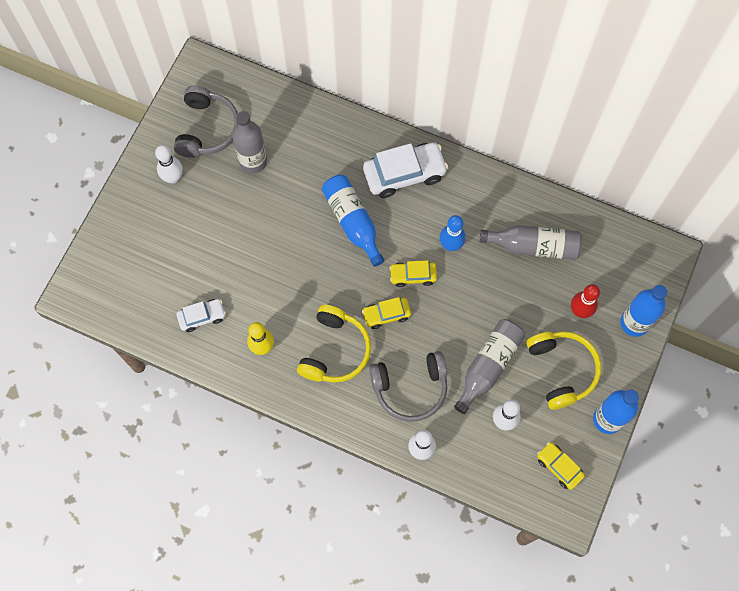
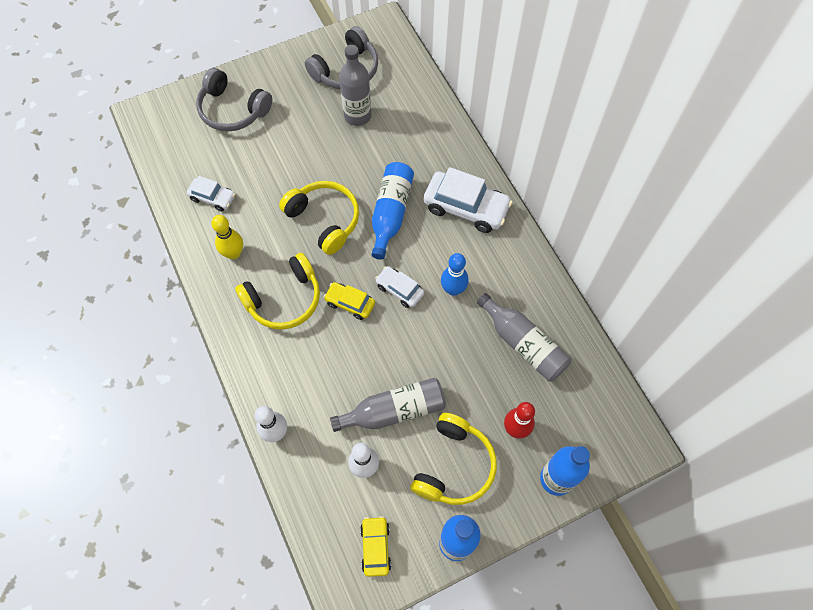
camera: 40 degrees right, 5 degrees down
white bowling pin [155,145,183,184] -> none
grey headphones [369,351,447,422] -> grey headphones moved to [196,68,272,131]
yellow car [390,260,437,287] -> white car [375,266,424,308]
none -> yellow headphones [279,181,359,255]

